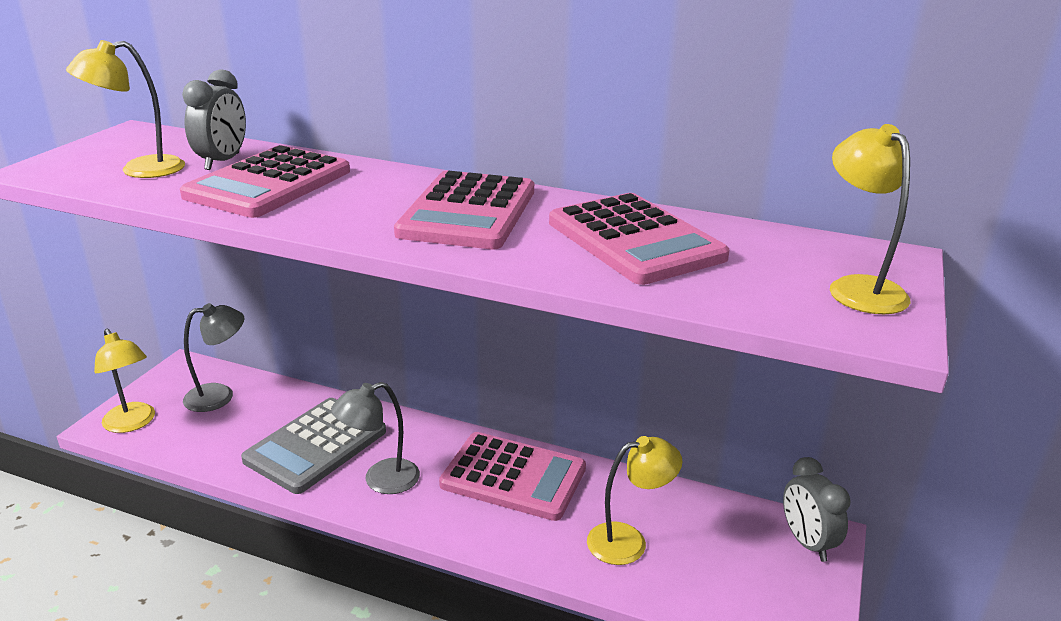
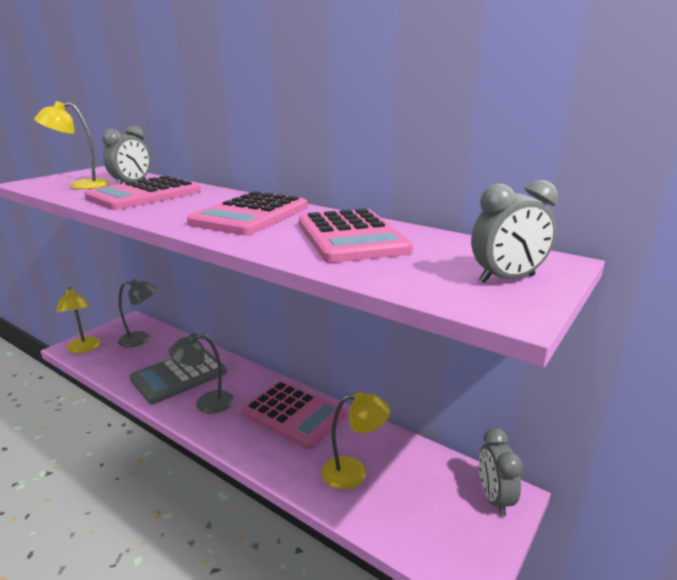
camera: 15 degrees right, 5 degrees down
yellow lamp [830,124,910,314] -> grey clock [471,180,558,283]

